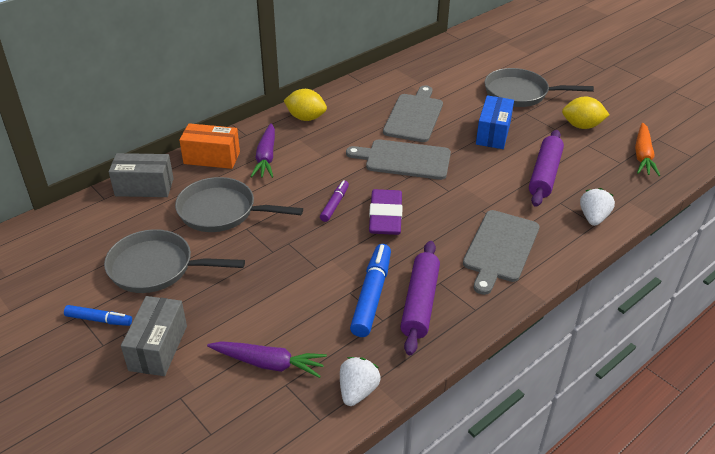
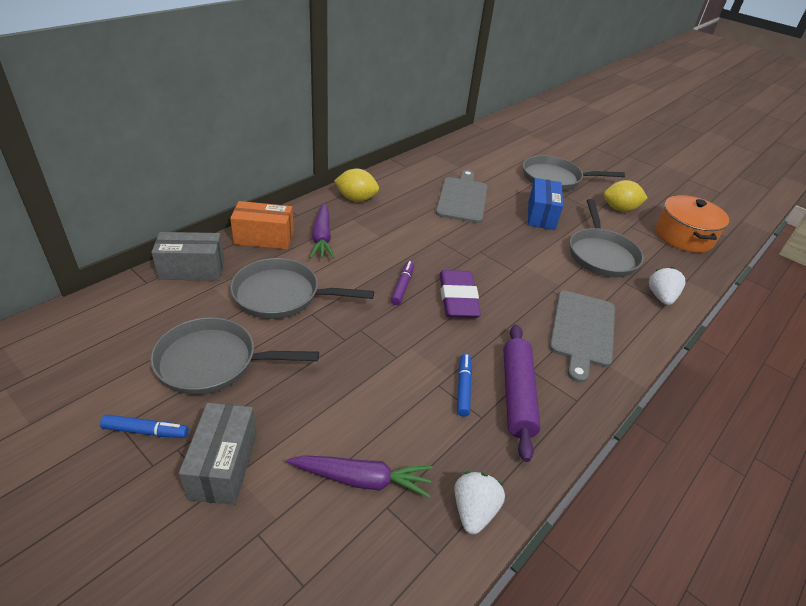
camera: 10 degrees left, 0 degrees up
grey cutting board [346,139,451,180] -> none
blue marker [350,244,391,337] -> blue marker [457,354,472,417], size x0.57
purple rolling pin [529,130,564,207] -> grey pan [570,199,644,277]
orange carrot [635,123,660,176] -> orange pot [656,195,729,253]

